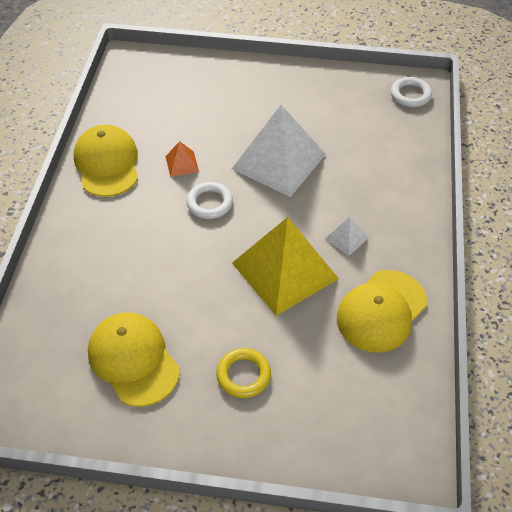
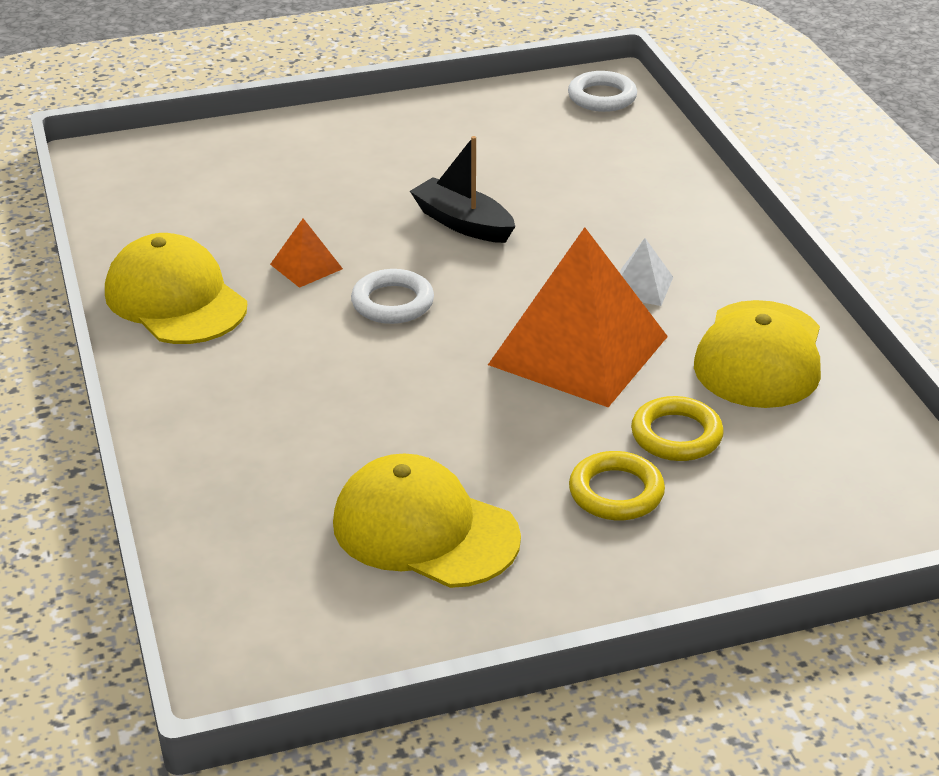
camera: 25 degrees left, 15 degrees down
white pyramid [232,105,326,197] -> black boat [410,136,515,243]
yellow pyramid [232,217,339,316] -> orange pyramid [488,227,668,407]
none -> yellow ring [631,396,724,461]

